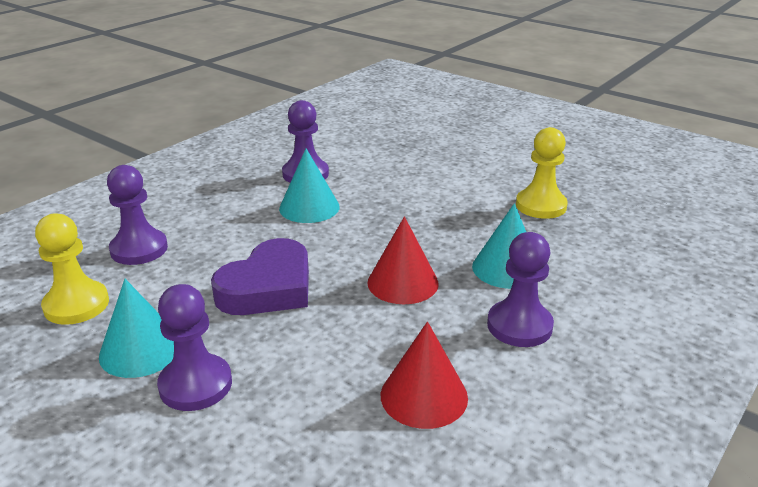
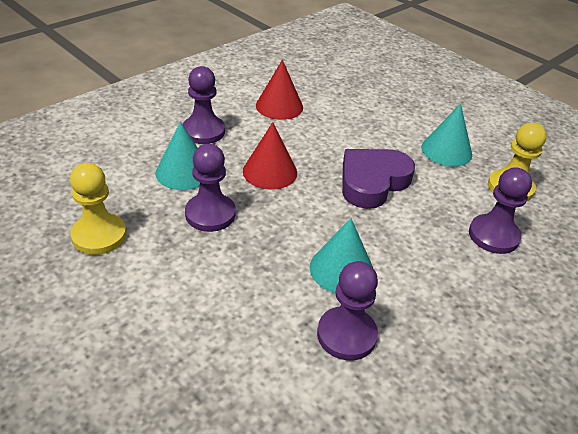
camera: 175 degrees left, 10 degrees up
purple pawn [157,284,232,411] -> purple pawn moved to [185,144,235,232]

